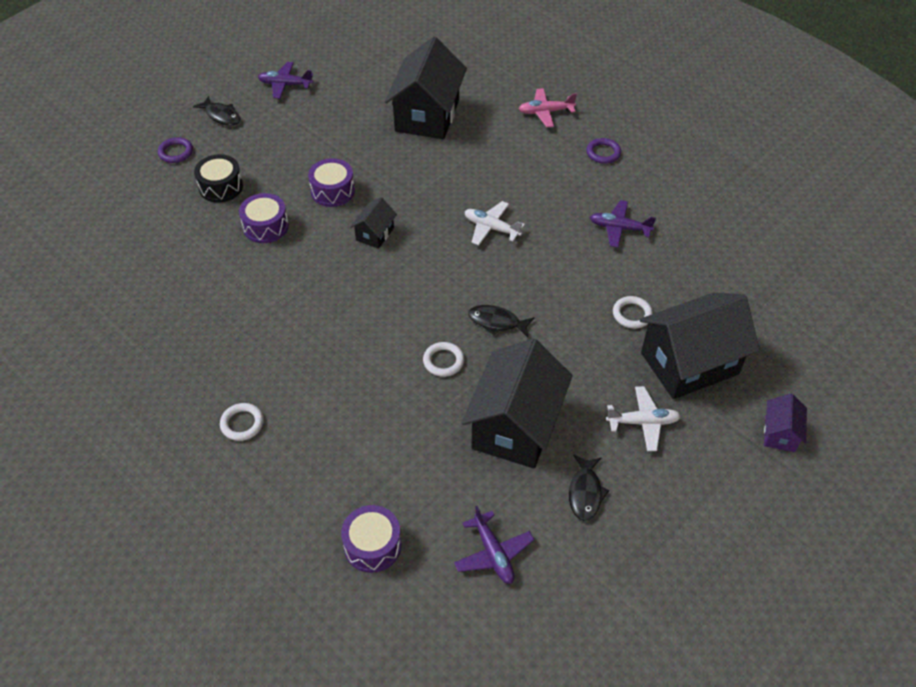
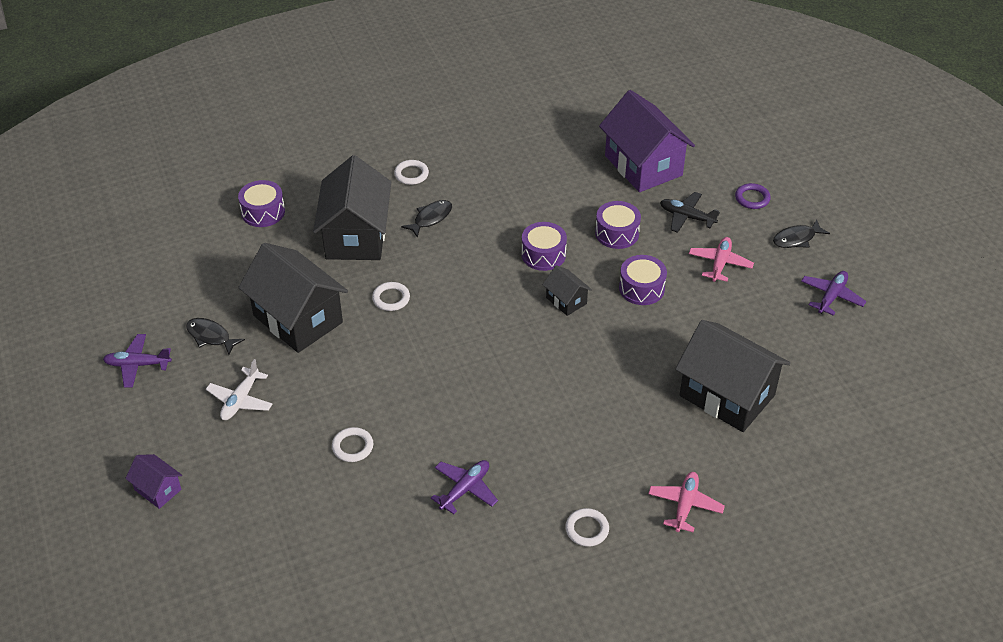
camera: 115 degrees right, 5 degrees down
black drum [194,154,243,203] -> black plane [660,192,720,233]
purple plane [454,506,534,584] -> purple plane moved to [103,334,172,387]
white plane [465,201,525,245] -> none
black fish [468,305,535,337] -> black fish moved to [401,200,452,238]
purple ring [586,138,621,164] -> white ring [565,508,609,547]
black house [640,292,760,399] -> black house moved to [313,155,391,260]
none -> purple drum [521,222,567,271]
none -> purple house [599,90,695,192]
none -> pink plane [689,237,754,282]

